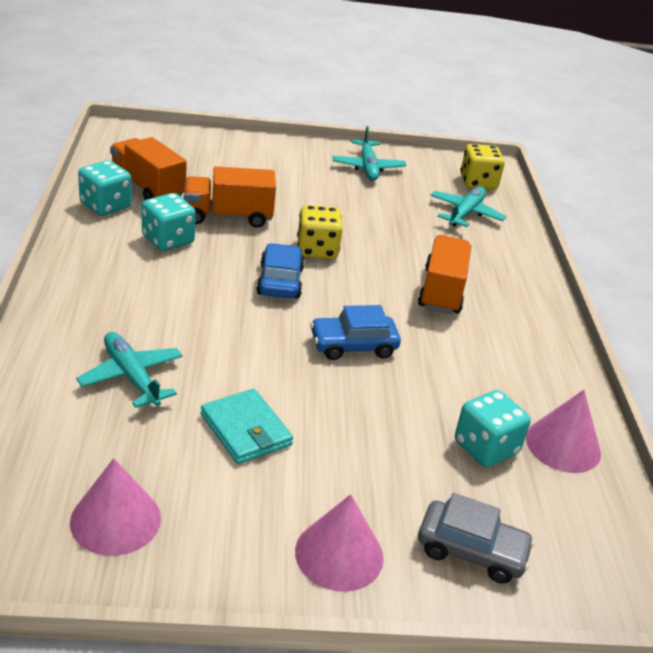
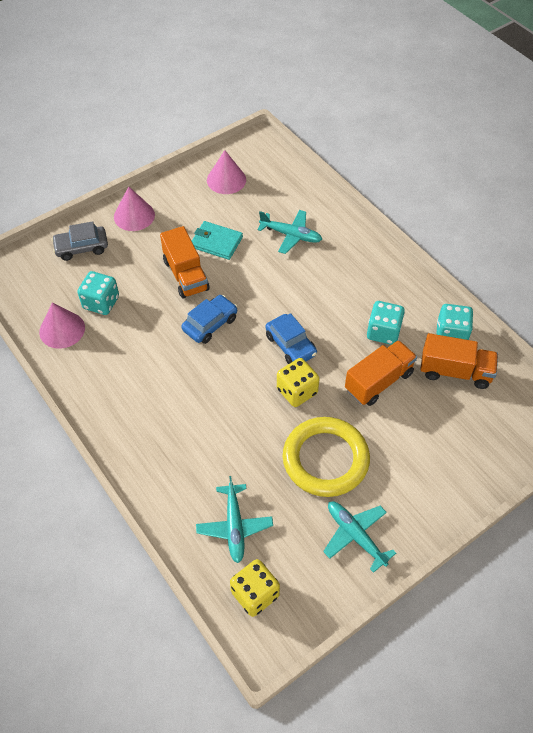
camera: 150 degrees right, 20 degrees up
orange truck [418,235,471,314] -> orange truck moved to [160,226,209,299]
none -> yellow ring [283,417,370,497]

